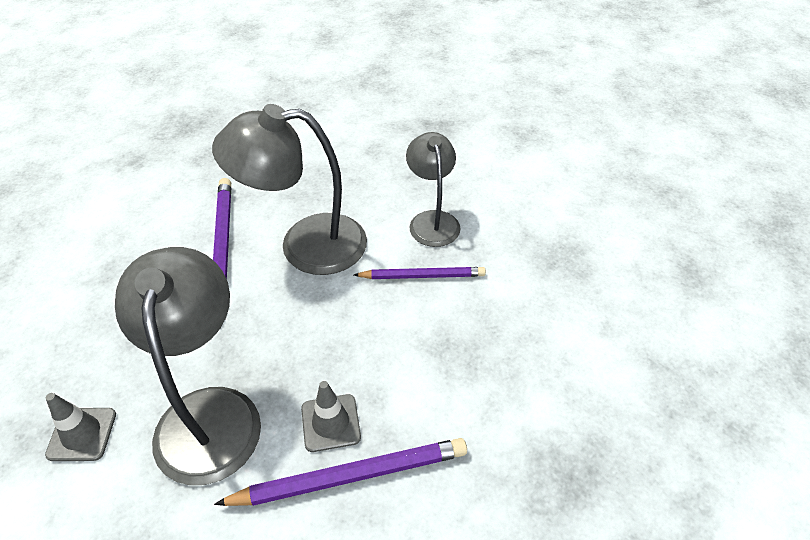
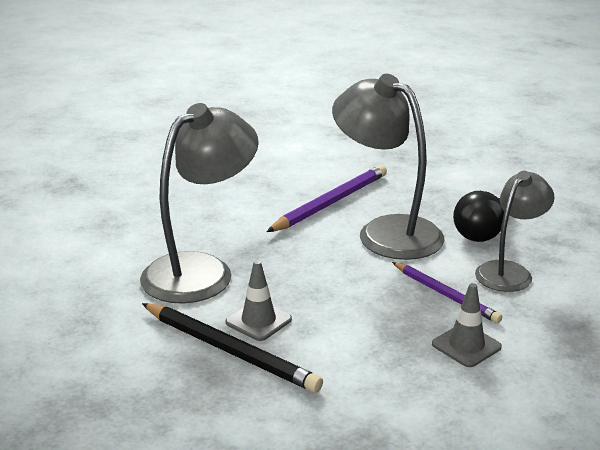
camera: 50 degrees right, 20 degrees down
grey traffic cone [45,393,116,461] -> grey traffic cone moved to [432,283,502,367]
purple pencil [214,438,467,506] -> black pencil [142,303,323,393]
none -> black light bulb [453,191,504,242]

